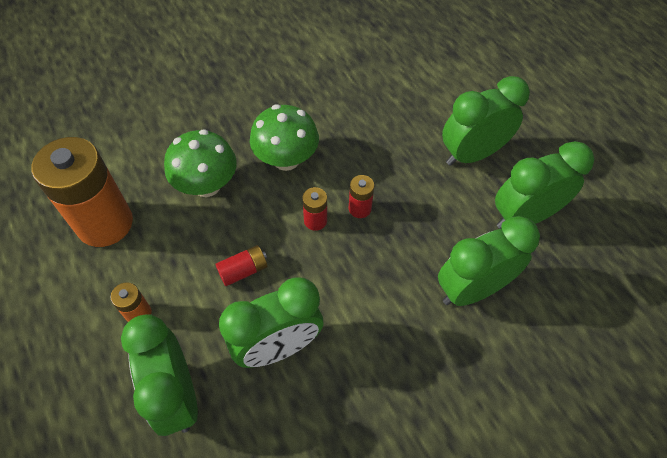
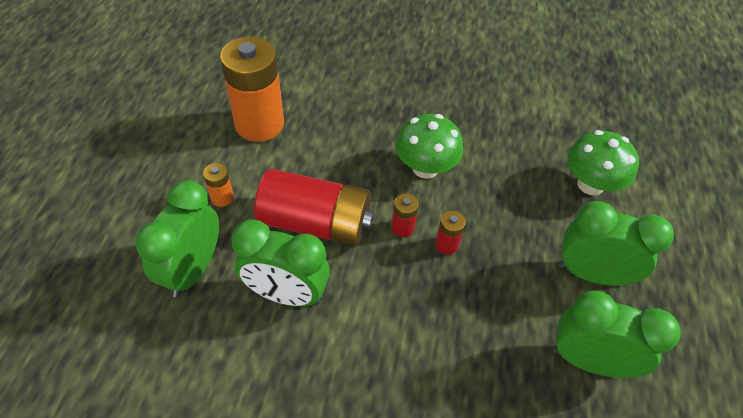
camera: 40 degrees right, 5 degrees down
green mushroom [164,130,237,197] -> green mushroom moved to [568,130,639,196]
red battery [215,245,268,286] -> red battery [254,169,374,246], size x2.36
green clock [438,216,540,306] -> none

